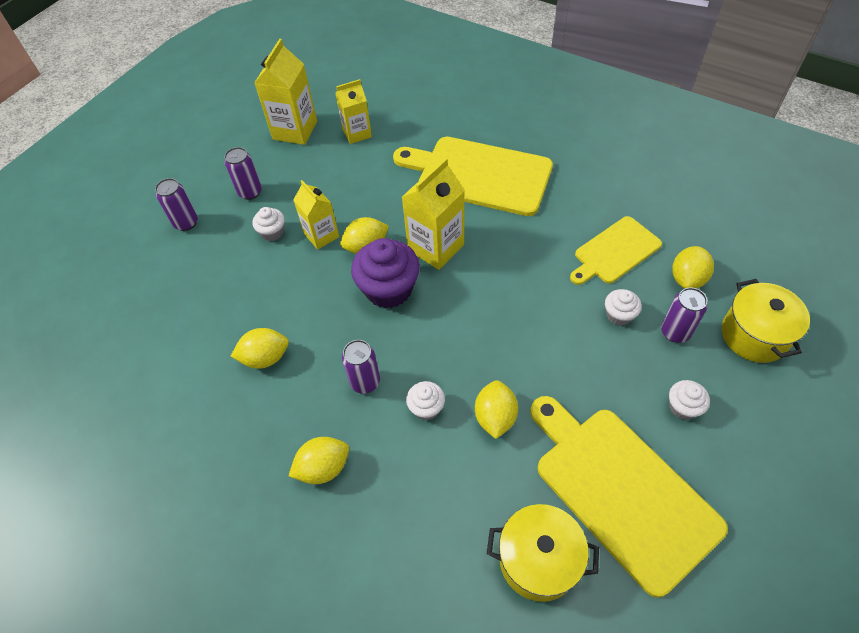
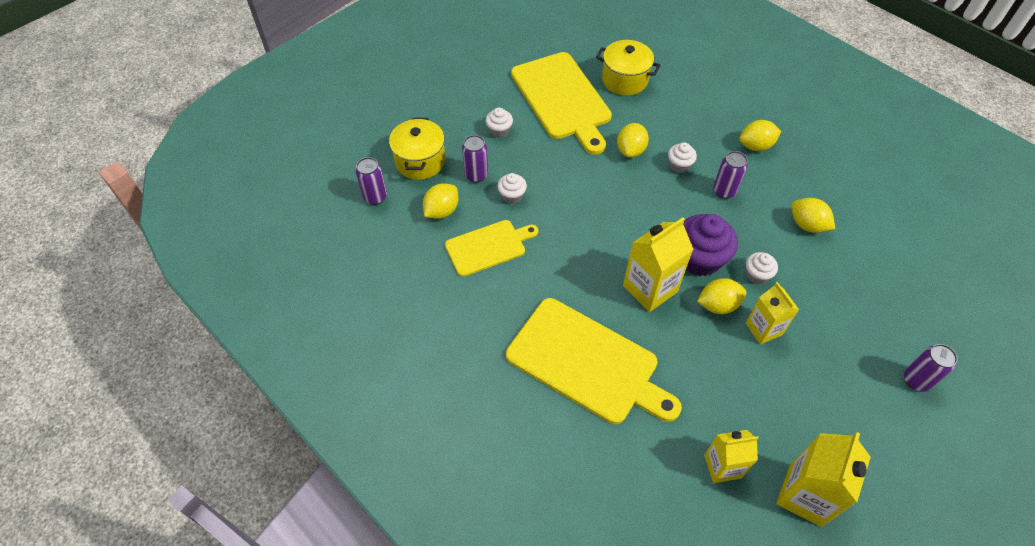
camera: 170 degrees left, 0 degrees up
purple can [224,147,262,200] -> purple can moved to [355,157,387,205]
yellow lemon [231,328,289,369] -> yellow lemon turned 45 degrees clockwise [791,198,835,233]
white cupcake [253,207,285,241] -> white cupcake moved to [746,252,778,284]

